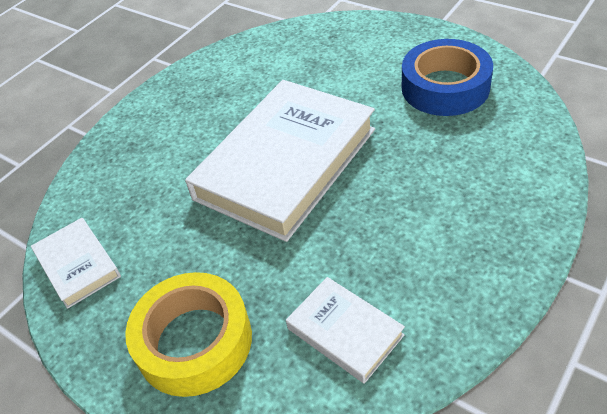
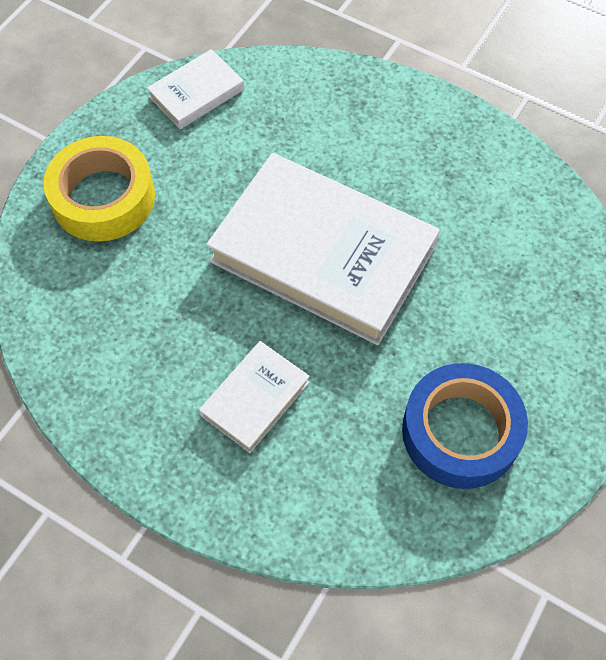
camera: 80 degrees right, 15 degrees up
white book [286,277,405,384] -> white book moved to [199,341,310,453]

